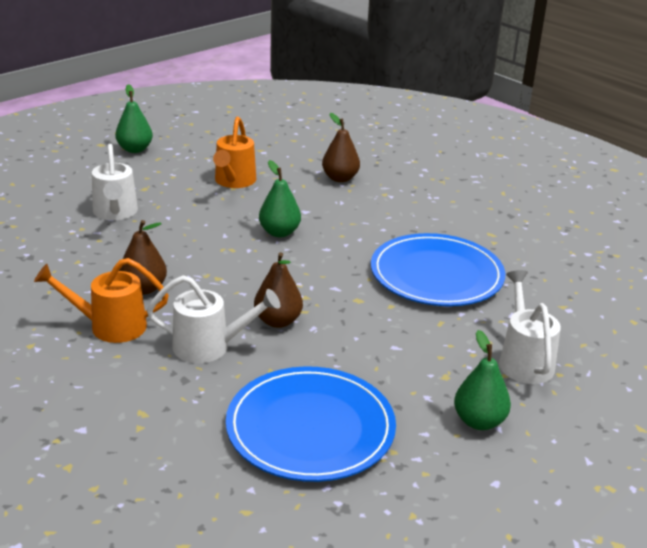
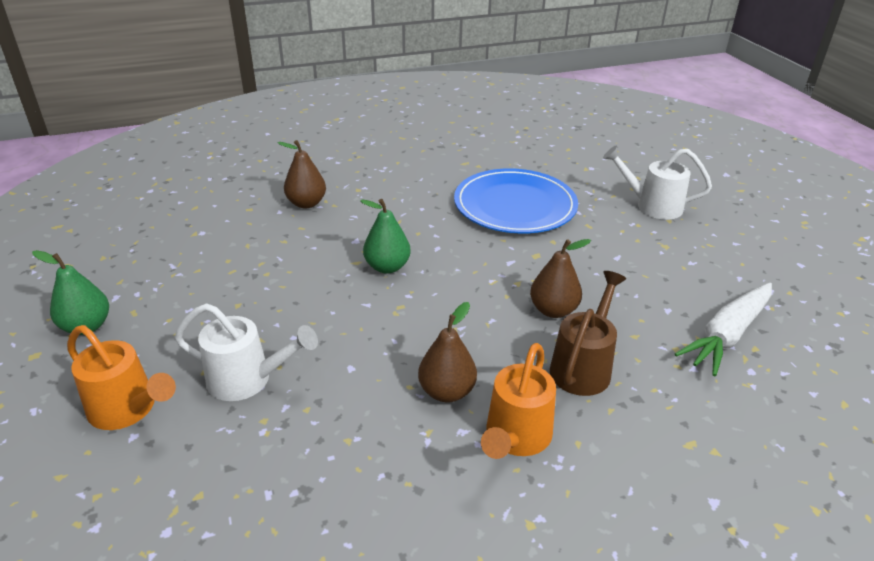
camera: 65 degrees left, 5 degrees up
white watering can [147,275,280,363] -> brown watering can [550,271,626,396]
orange watering can [213,117,256,188] -> orange watering can moved to [67,325,176,430]
blue plate [226,366,396,482] -> white carrot [675,283,772,376]
green pear [454,330,511,430] -> none

